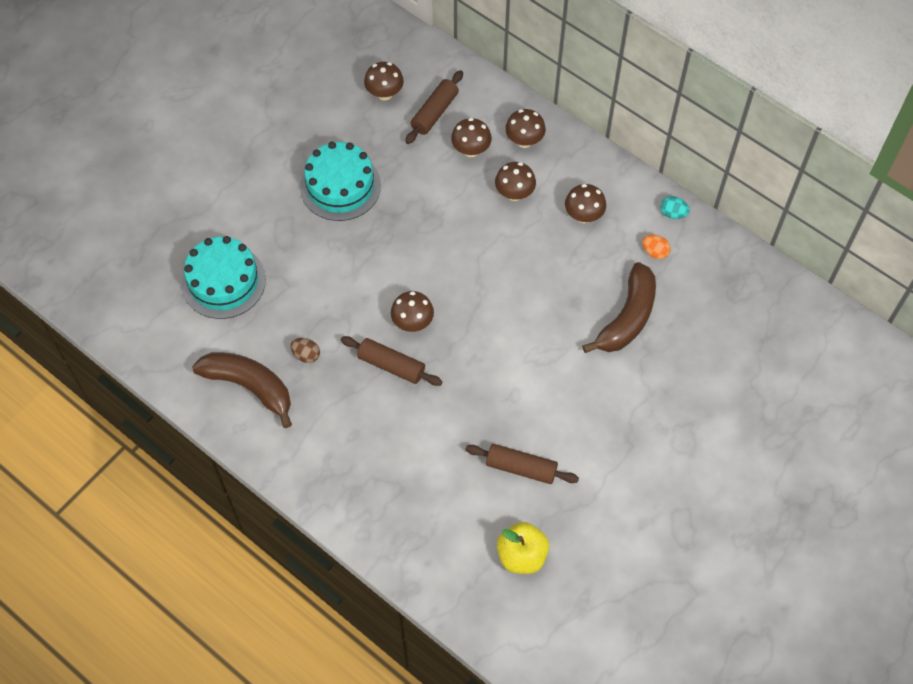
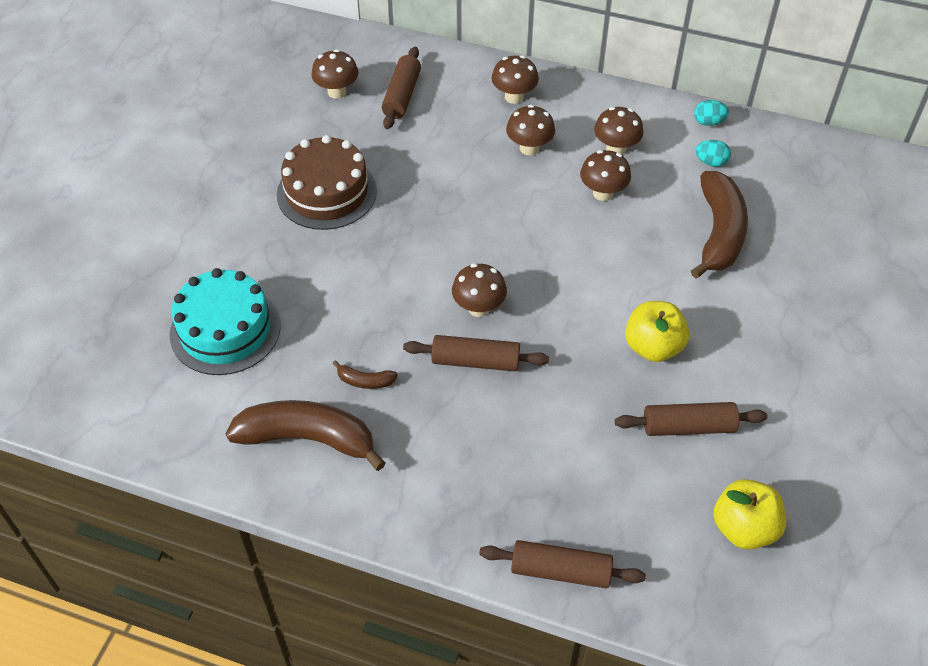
camera: 20 degrees left, 10 degrees down
brown egg [291,338,320,363] -> brown banana [333,360,398,389]
turquoise cake [300,142,381,221] -> brown cake [277,135,377,230]
brown mushroom [451,118,492,157] -> brown mushroom moved to [580,150,631,201]
orange egg [642,235,671,259] -> turquoise egg [695,140,731,167]
none -> brown rolling pin [479,540,646,588]
none -> yellow apple [625,301,690,362]

